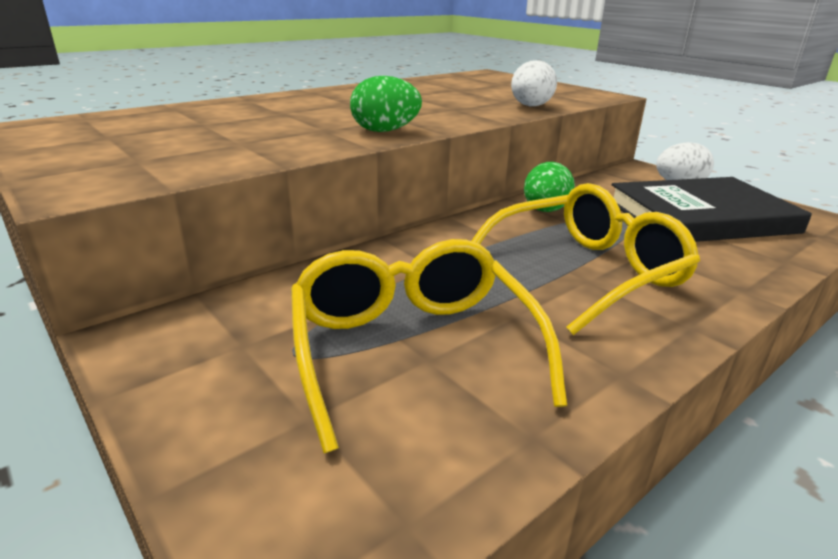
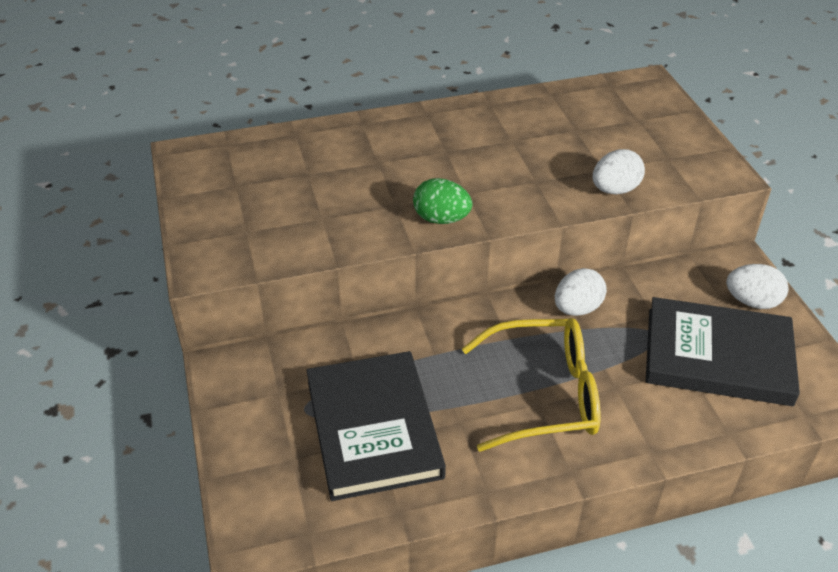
camera: 25 degrees right, 15 degrees up
yellow glasses [291,239,567,453] -> black book [306,351,446,501]
green egg [524,162,575,212] -> white egg [555,268,607,316]

